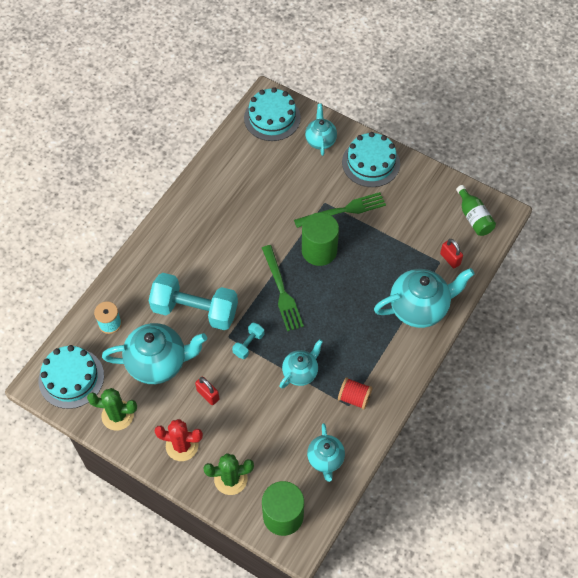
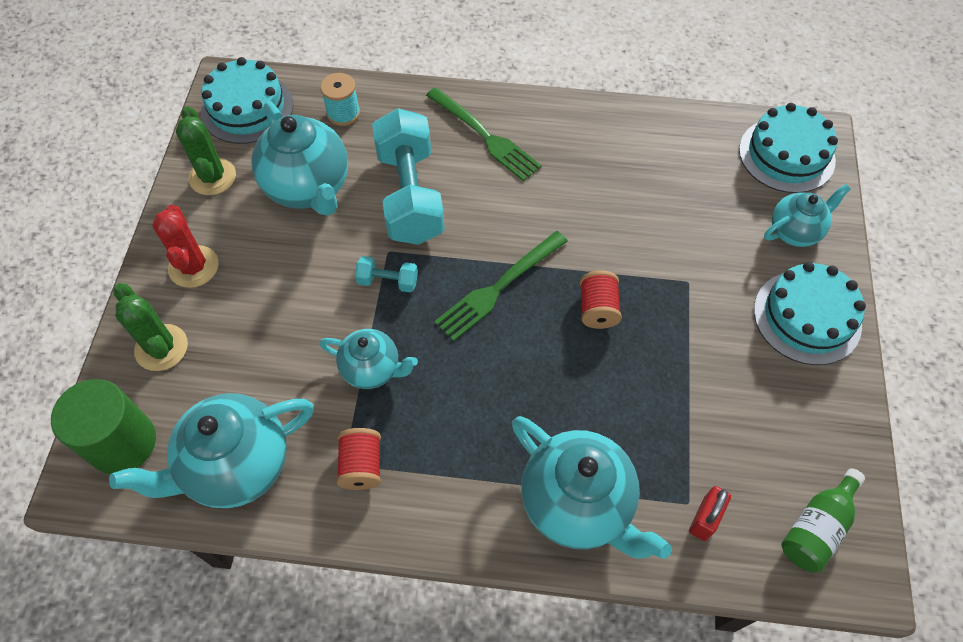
camera: 65 degrees right, 0 degrees up
red padlock [195,376,219,405] -> none
green fork [294,192,386,228] -> green fork moved to [426,87,542,181]
green cylinder [302,213,339,266] -> red spool [580,270,622,329]
turquoise teapot [307,423,345,482] -> turquoise teapot [109,393,314,508], size x1.71

